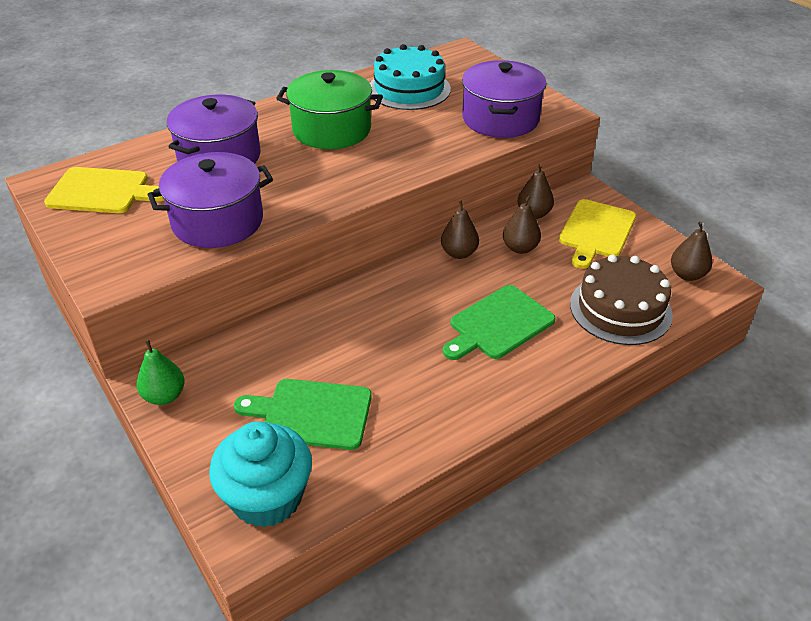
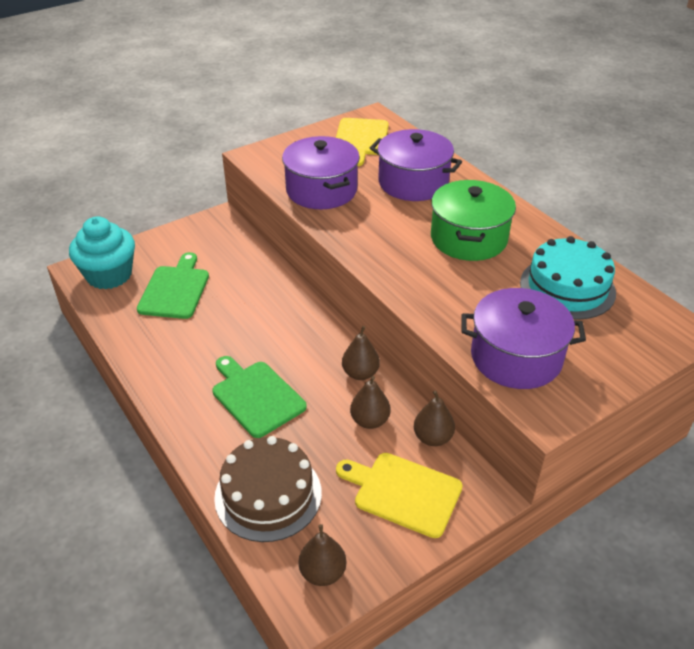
camera: 90 degrees right, 0 degrees up
green pear [137,340,185,405] -> none

